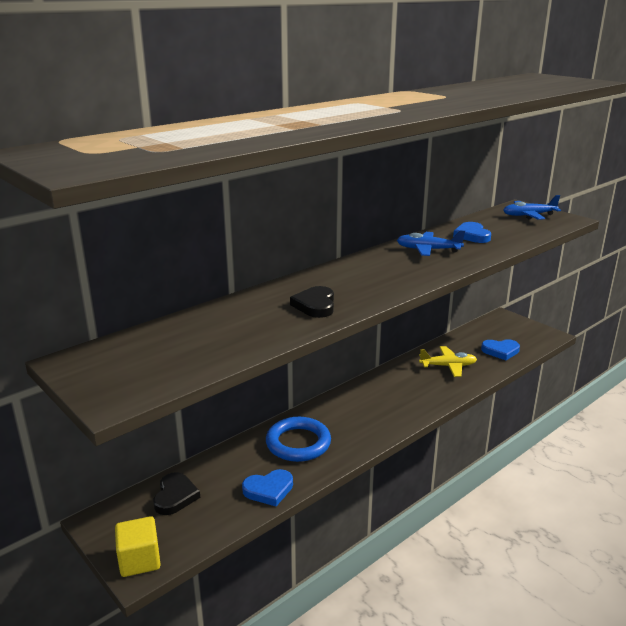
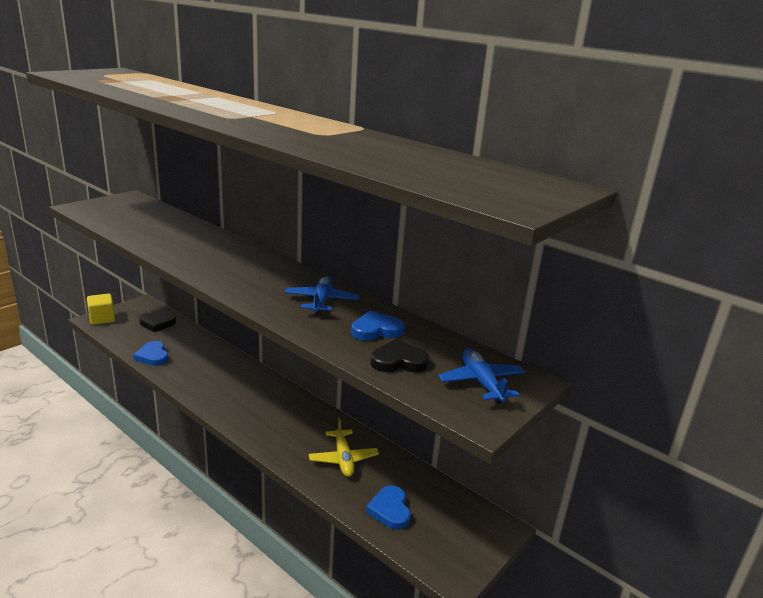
camera: 80 degrees right, 0 degrees up
blue ring [266,417,331,462] -> none
black heart [290,286,334,318] -> black heart moved to [370,339,429,372]

